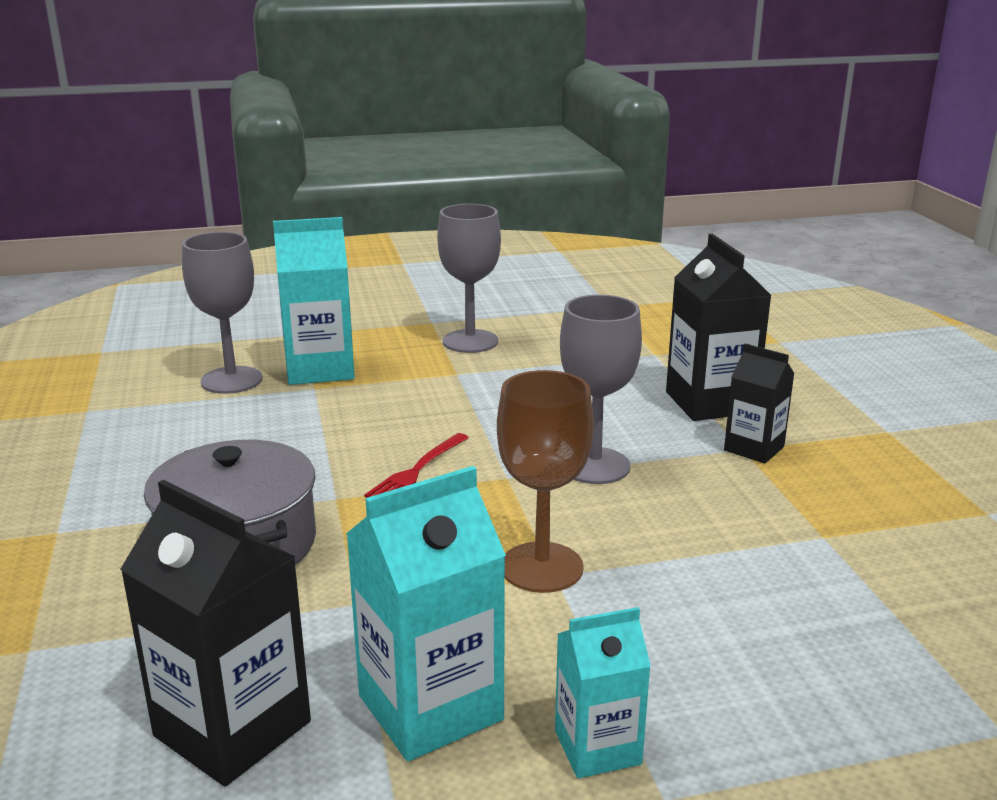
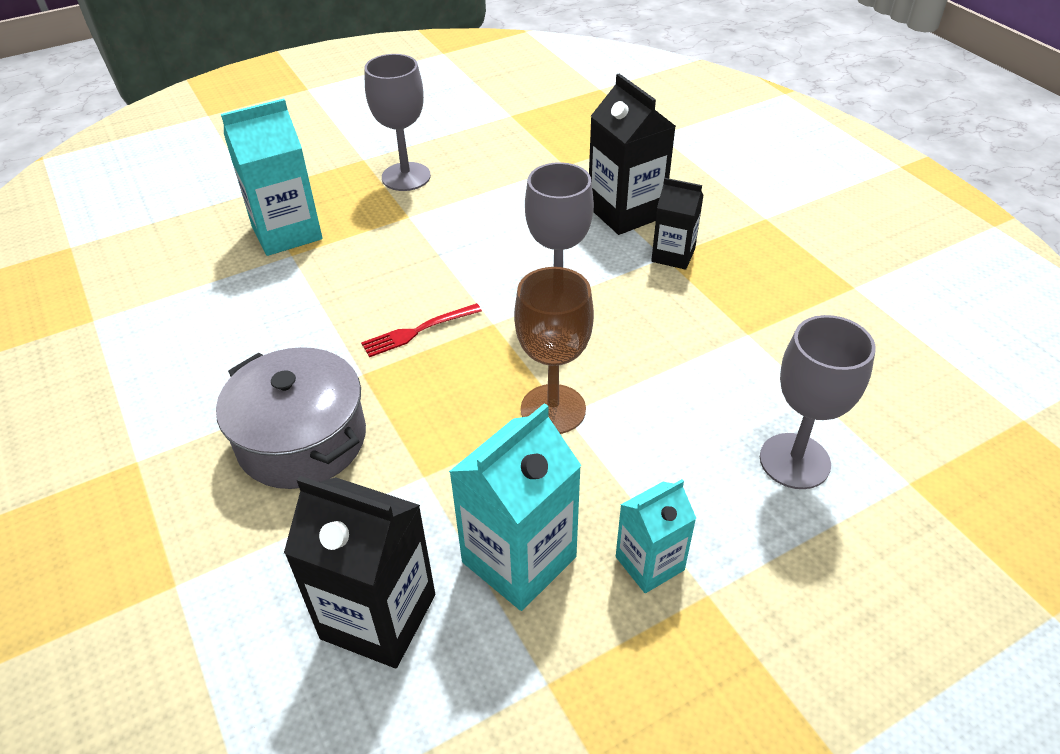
camera: 15 degrees left, 20 degrees up
grey goblet [182,232,263,394] -> grey goblet moved to [760,315,876,489]
red fork [364,433,469,498] -> red fork turned 45 degrees clockwise [361,303,482,357]

